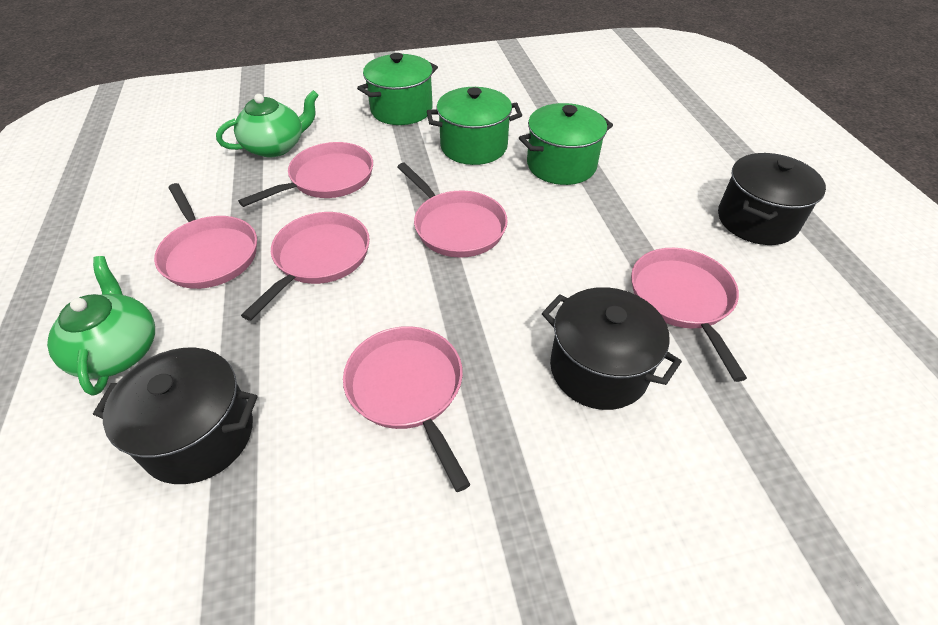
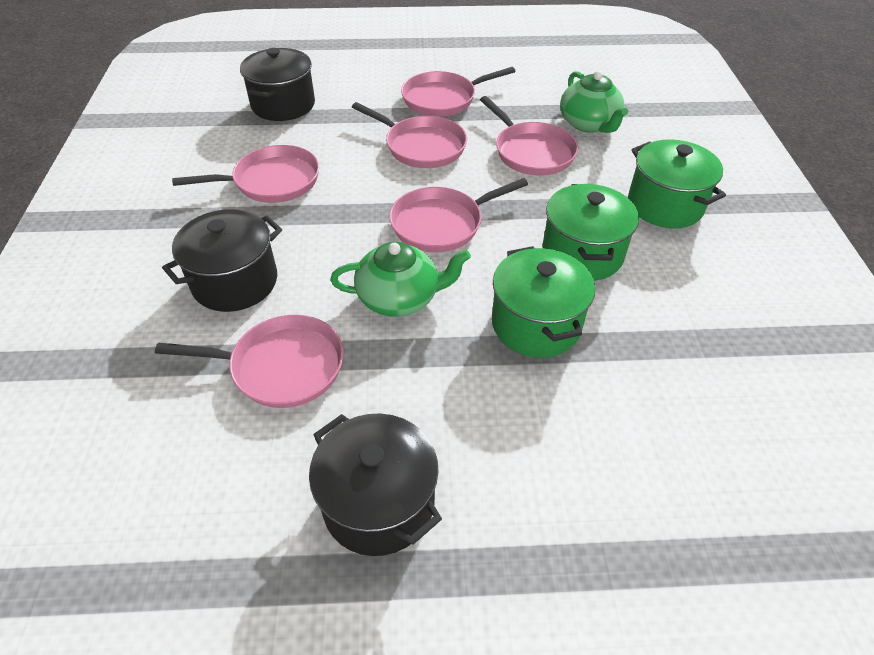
camera: 100 degrees right, 0 degrees up
green teapot [47,256,155,396] -> green teapot moved to [330,242,471,317]

